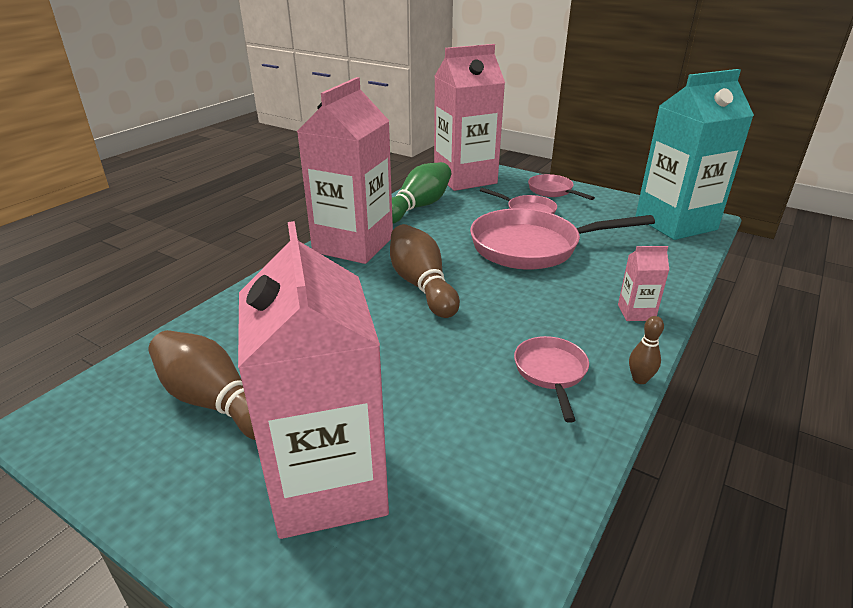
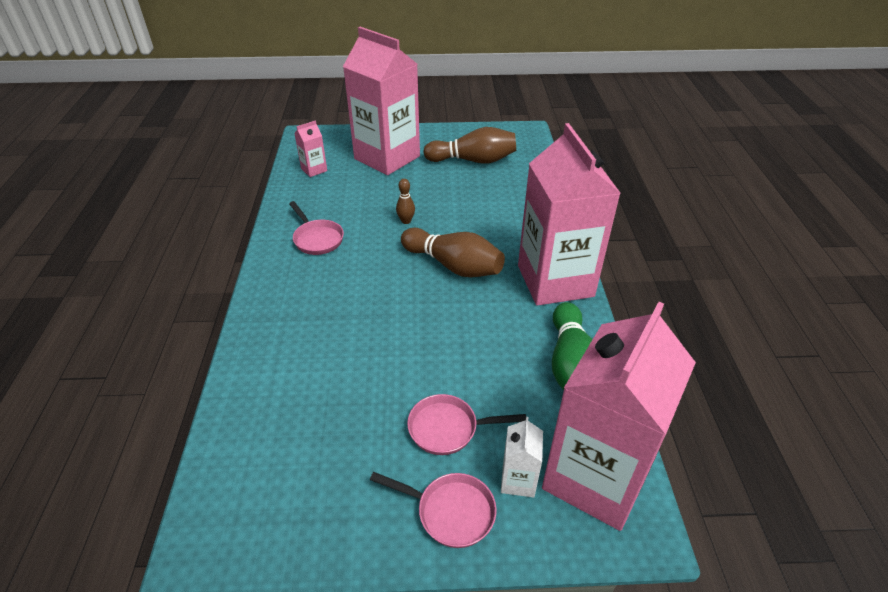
camera: 145 degrees right, 10 degrees up
pink pan [470,208,655,270] -> none
pink carton [618,246,669,321] -> pink carton moved to [294,121,327,177]
brown bowling pin [629,316,664,384] -> brown bowling pin moved to [396,179,415,224]
turquoise carton [636,69,754,240] -> none
none -> white carton [501,417,543,498]

